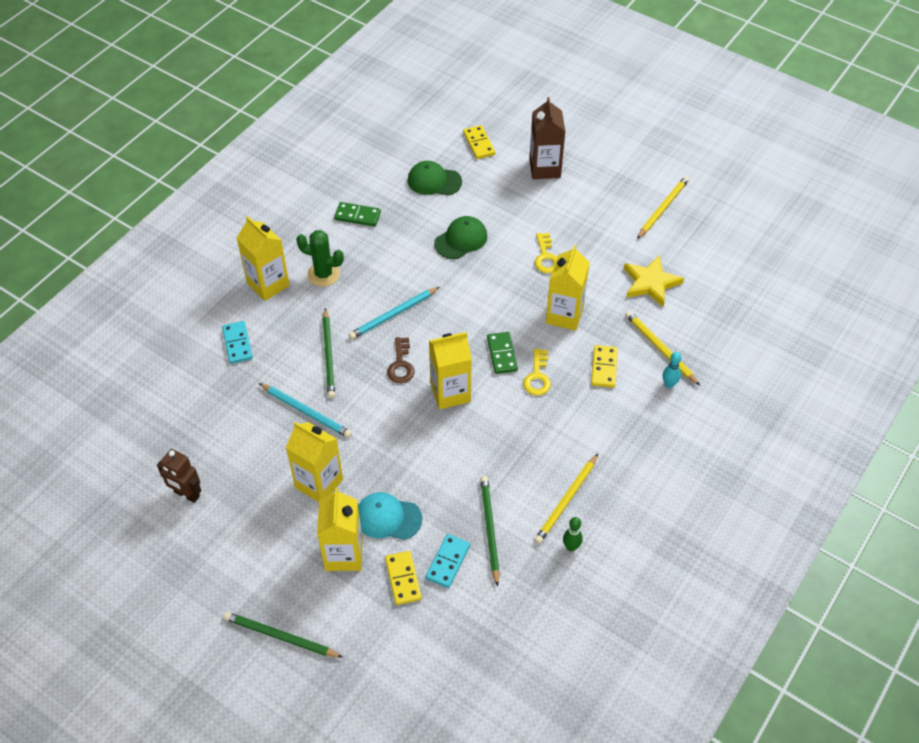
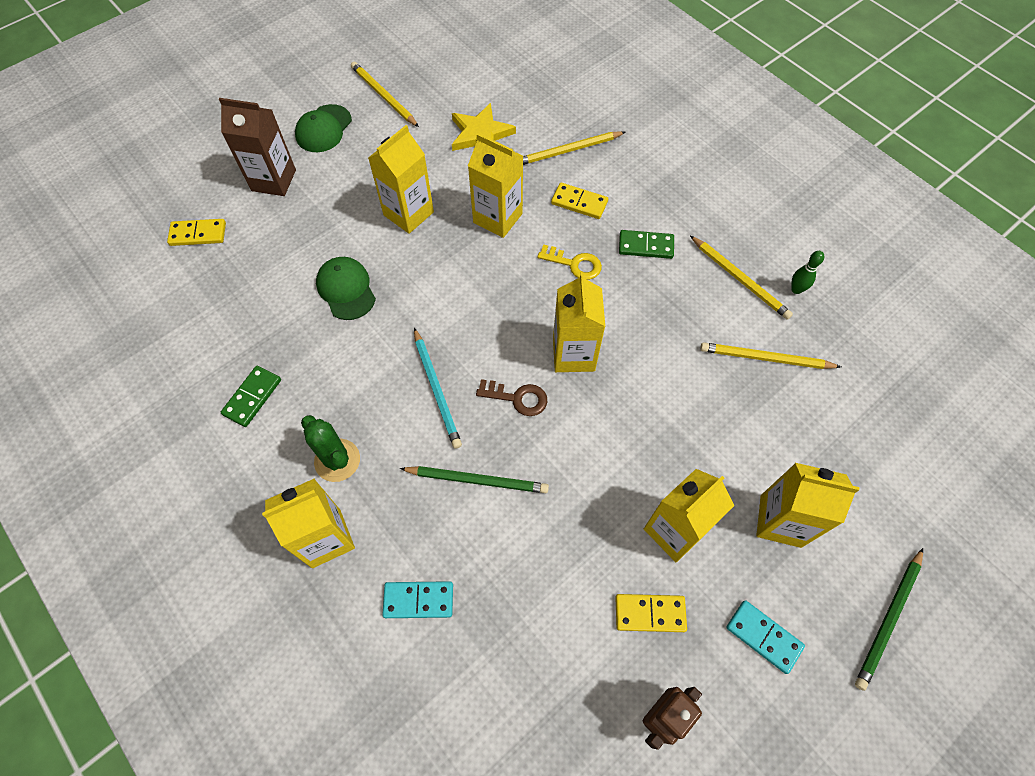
camera: 75 degrees left, 10 degrees up
turquoise pencil [259,383,352,438] -> none
green cactus [296,230,344,287] -> green cactus turned 75 degrees counterclockwise [301,415,360,482]
turquoise cap [358,492,422,540] -> none
yellow domino [385,551,422,605] -> yellow domino moved to [615,594,687,632]
green cap [408,161,462,196] -> green cap moved to [295,104,352,152]
turquoise domino [426,534,470,588] -> turquoise domino moved to [726,600,805,674]
green pencil [480,476,500,587] -> yellow pencil [700,342,841,369]
green domino [487,332,518,374] -> green domino moved to [619,230,674,259]
yellow key [535,233,557,273] -> yellow carton [368,125,434,234]
turquoise bowling pin [663,352,682,388] -> none

